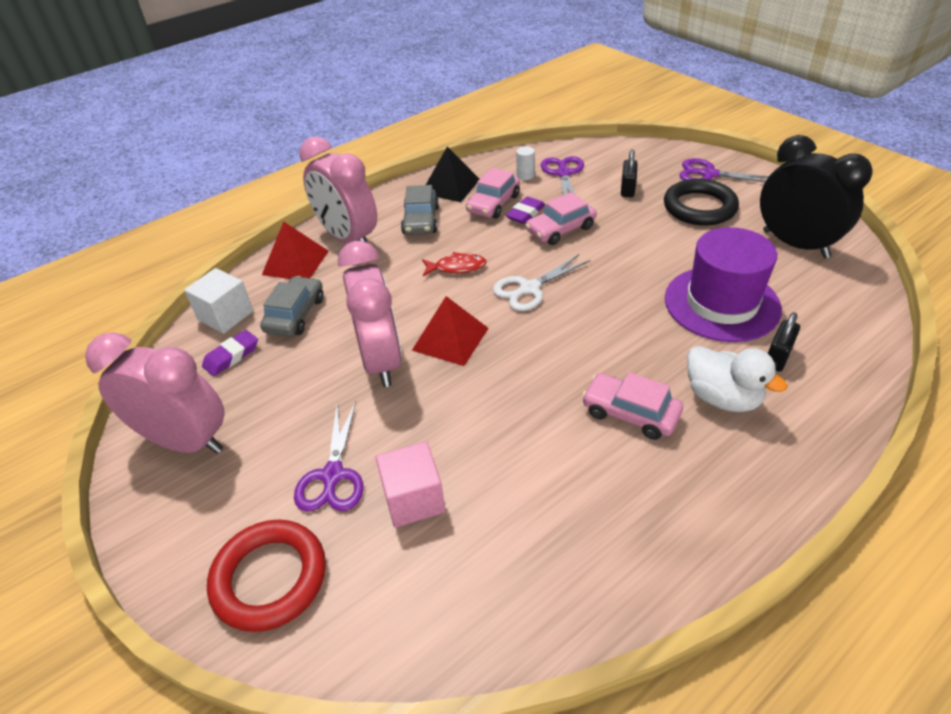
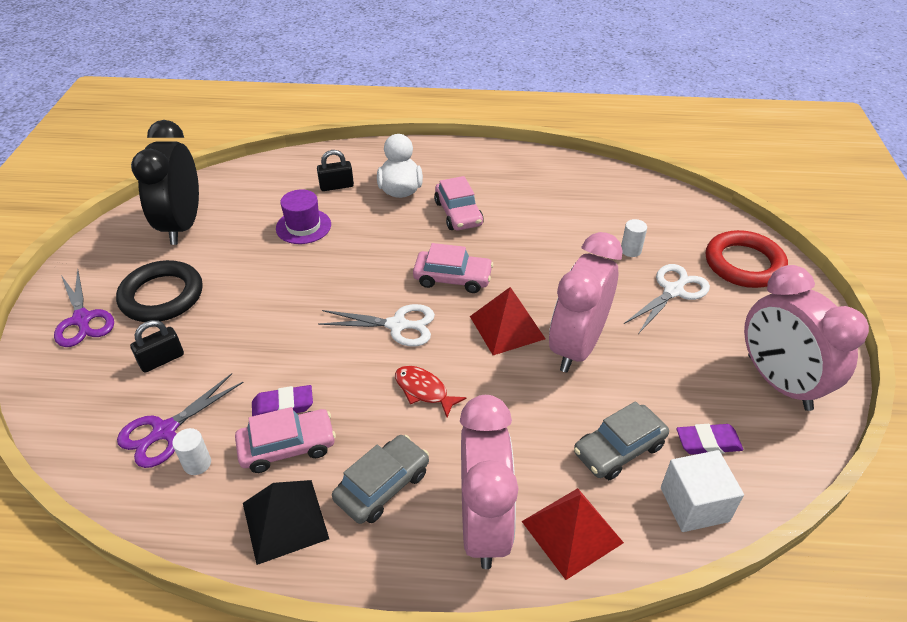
camera: 140 degrees left, 0 degrees up
purple scissors [294,402,364,512] -> white scissors [624,264,710,334]
pink cube [376,442,445,528] -> white cylinder [621,219,647,257]
pink car [525,192,597,245] -> pink car moved to [413,243,493,293]
purple hat [665,227,782,342] -> purple hat [276,189,331,244], size x0.56

